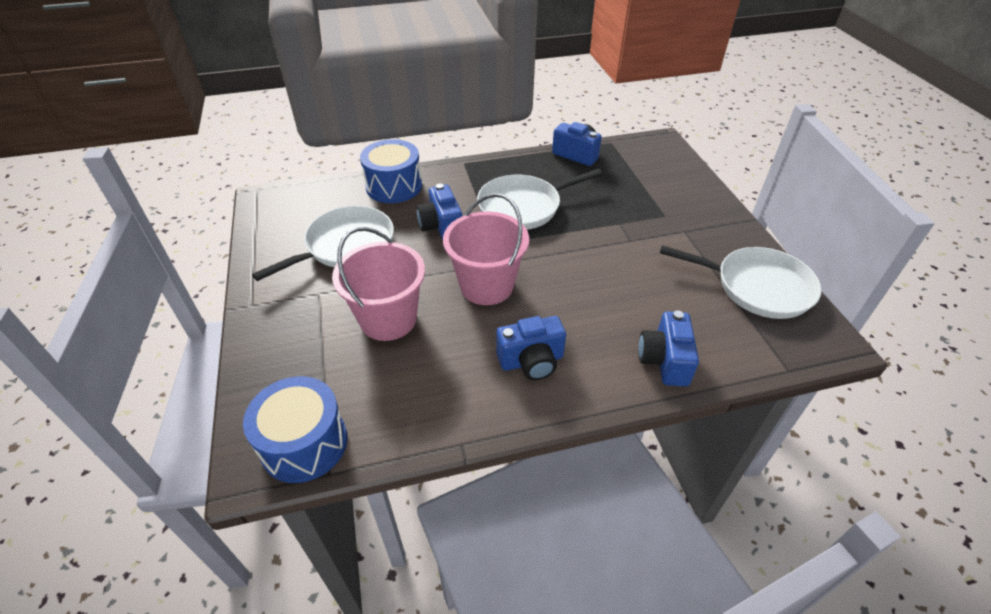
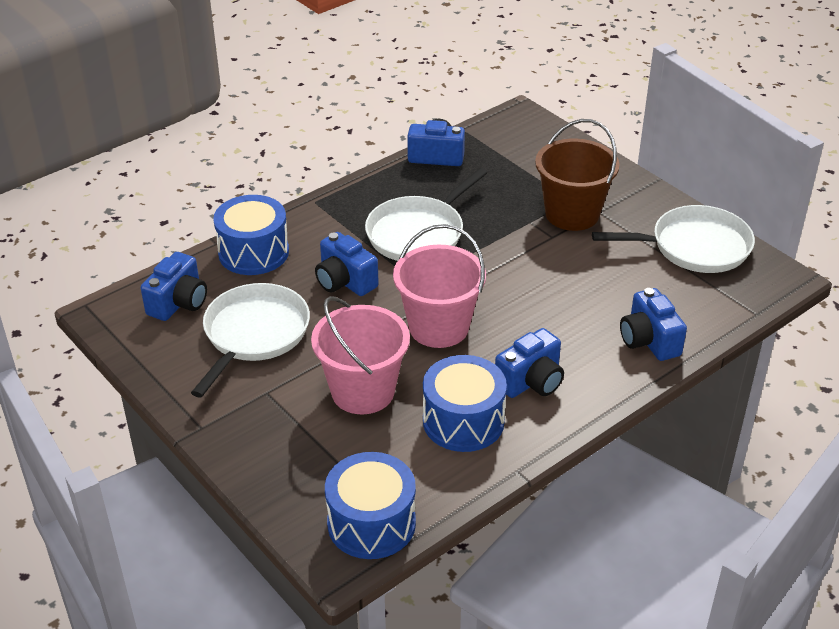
camera: 25 degrees left, 5 degrees down
none -> blue camera [141,252,207,321]
none -> blue drum [423,355,507,452]
none -> brown bucket [535,119,619,231]

